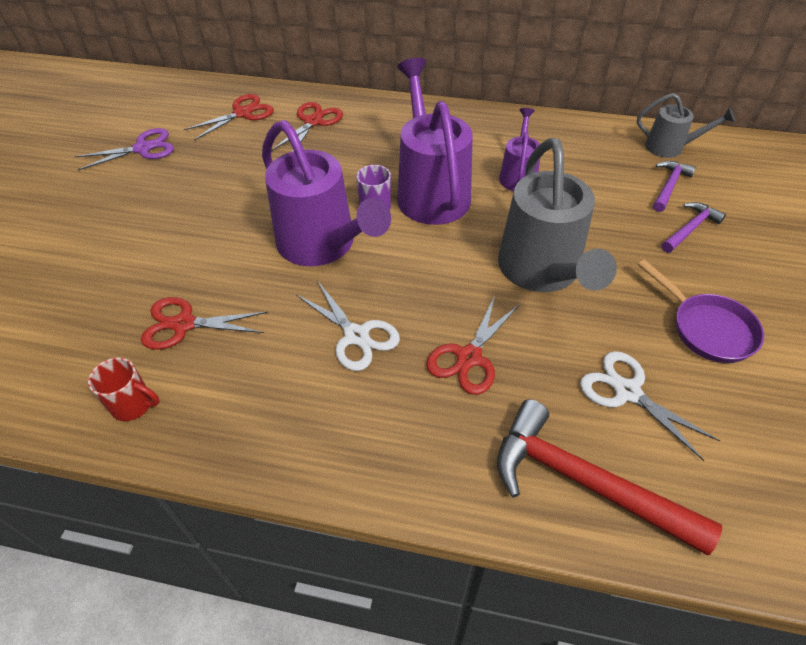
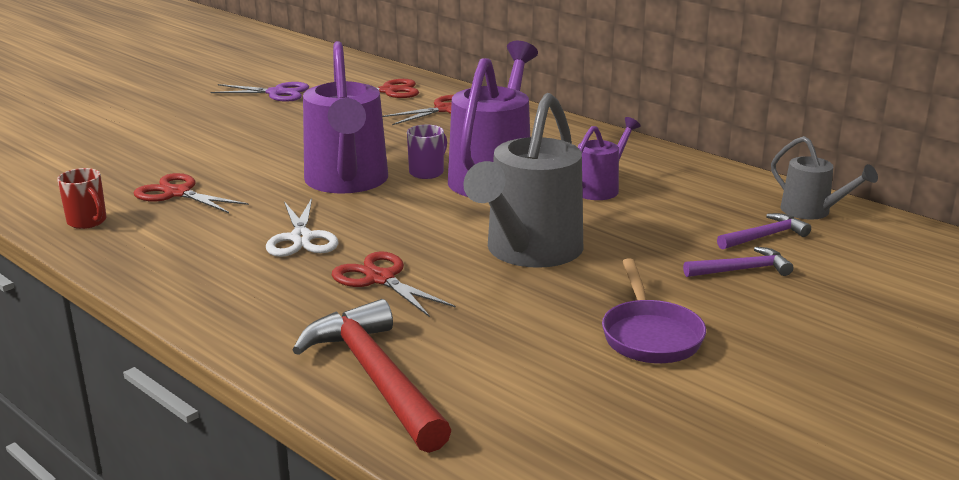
camera: 30 degrees right, 25 degrees down
red scissors [426,296,520,395] -> red scissors turned 75 degrees clockwise [332,251,456,317]
white scissors [580,351,720,461] -> none

